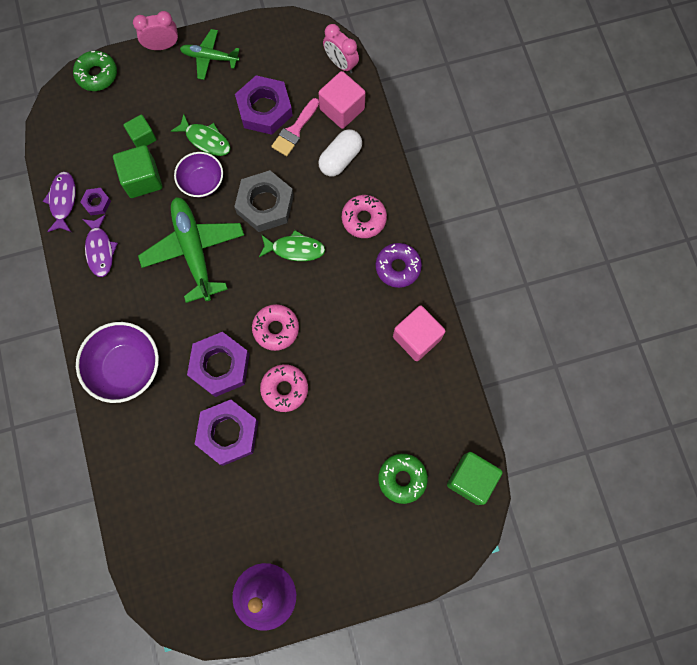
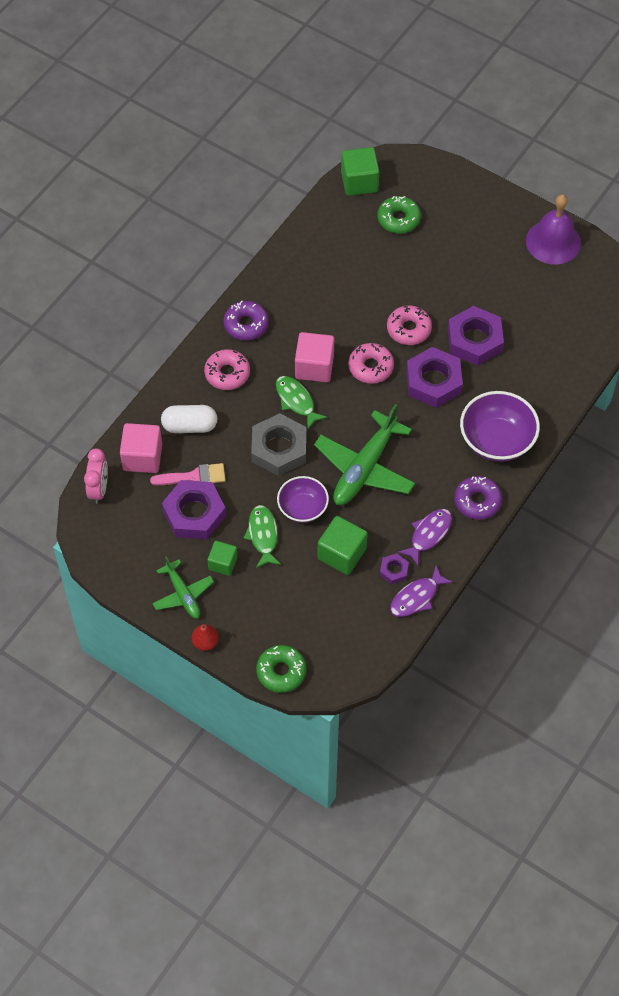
camera: 130 degrees left, 15 degrees down
green cube [123,115,157,147] -> green cube moved to [208,541,238,576]
pink clock [133,11,178,50] -> red pear [192,624,219,651]
pink cube [393,305,446,361] -> pink cube moved to [295,332,334,382]
none -> purple donut [454,476,502,520]

